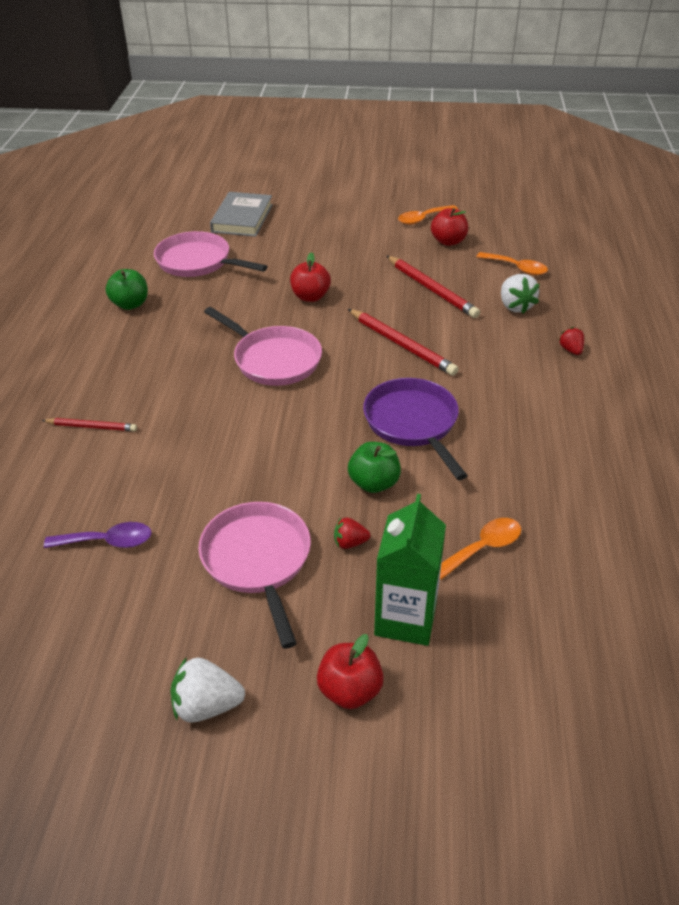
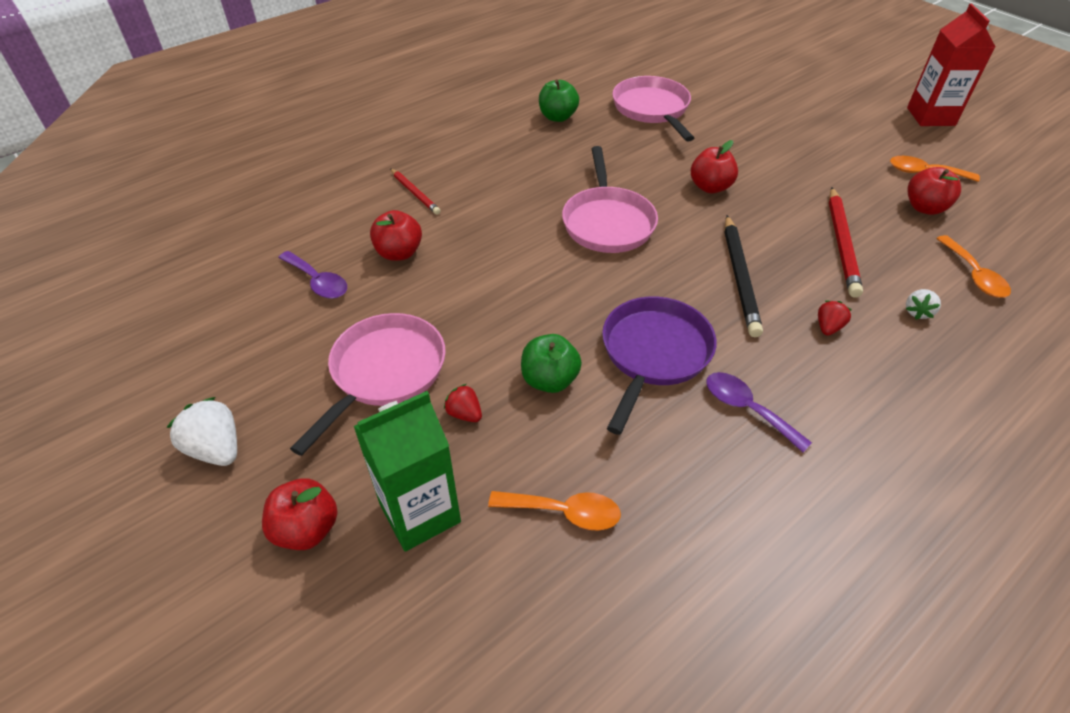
camera: 45 degrees right, 5 degrees up
grey book [210,192,273,237] -> none
red pencil [348,309,459,376] -> black pencil [724,215,763,337]
white strawberry [501,274,540,314] -> white strawberry [906,289,941,320], size x0.60
red strawberry [558,327,584,355] -> red strawberry moved to [818,301,851,336]
none -> red apple [370,210,422,261]
none -> purple spoon [706,372,812,452]
none -> red carton [907,4,995,126]

